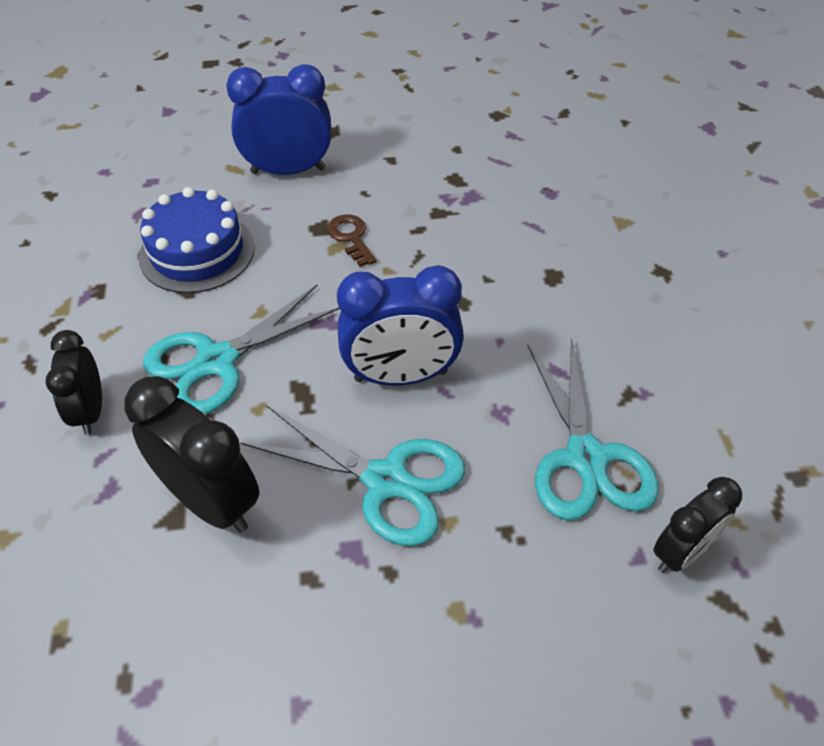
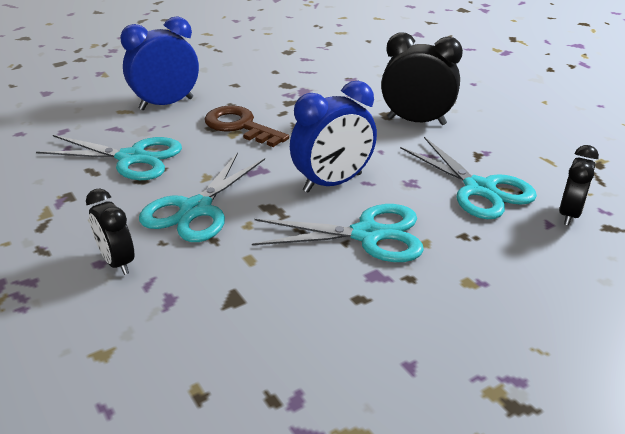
camera: 25 degrees left, 15 degrees down
black clock [124,376,260,533] -> black clock moved to [381,33,463,125]
blue cake [139,187,255,293] -> turquoise scissors [36,135,182,180]
brown key [327,215,377,267] -> brown key [204,105,289,147], size x1.71

